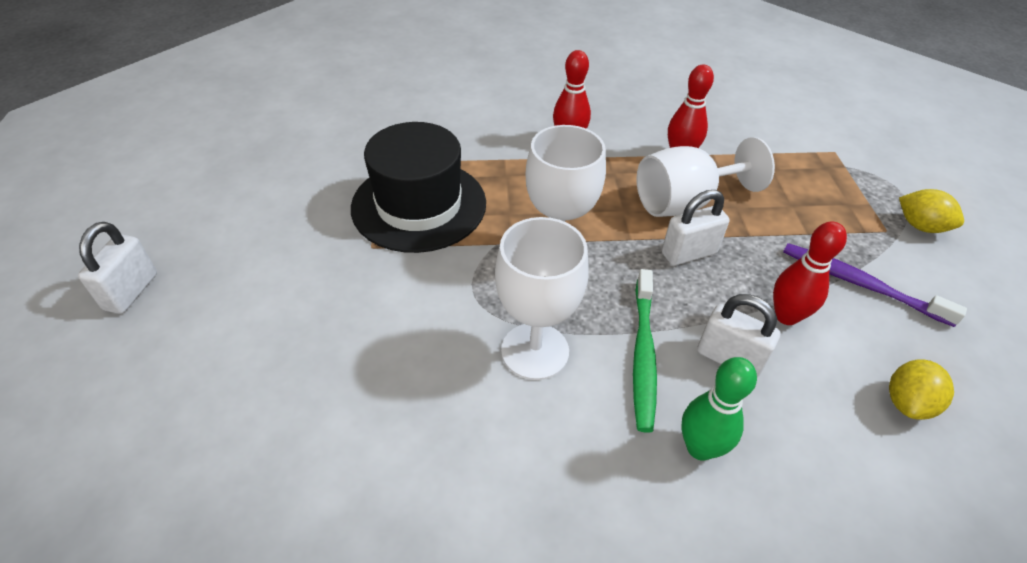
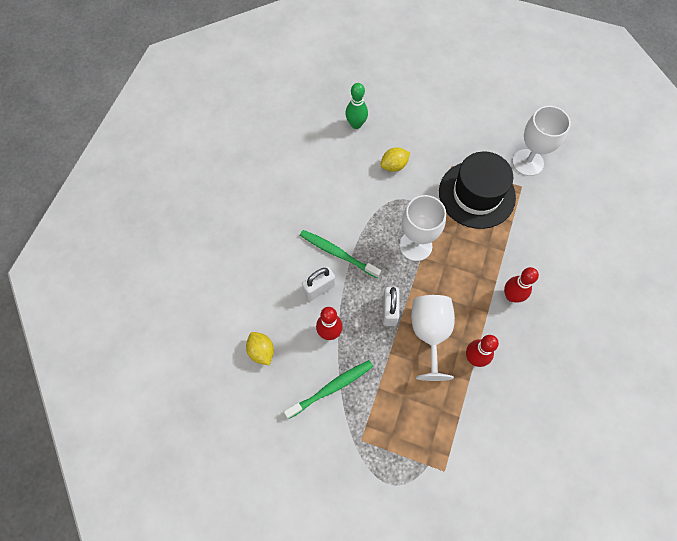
camera: 115 degrees right, 20 degrees up
white padlock [78,222,157,314] -> none
white goblet [495,217,589,380] -> white goblet moved to [512,106,571,176]
green bowling pin [681,357,757,461] -> green bowling pin moved to [345,83,368,129]
purple toothbrush [783,243,967,327] -> green toothbrush [284,360,373,419]
yellow lemon [899,189,964,233] -> yellow lemon moved to [380,147,410,172]

